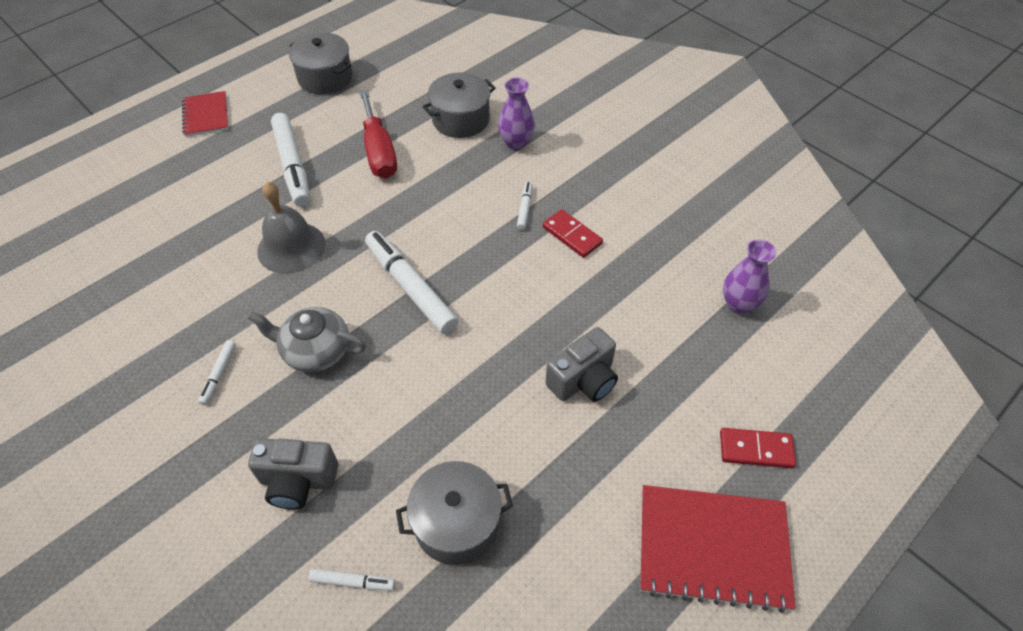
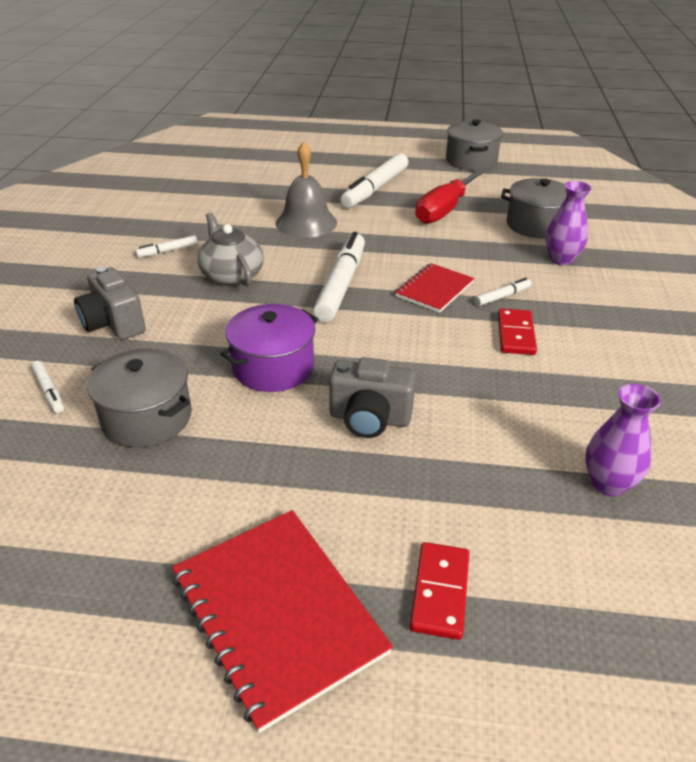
camera: 50 degrees right, 15 degrees down
red notebook [182,91,228,137] -> red notebook moved to [395,263,474,313]
red domino [720,428,796,468] -> red domino turned 45 degrees clockwise [410,542,469,640]
none -> purple pot [220,304,318,392]

